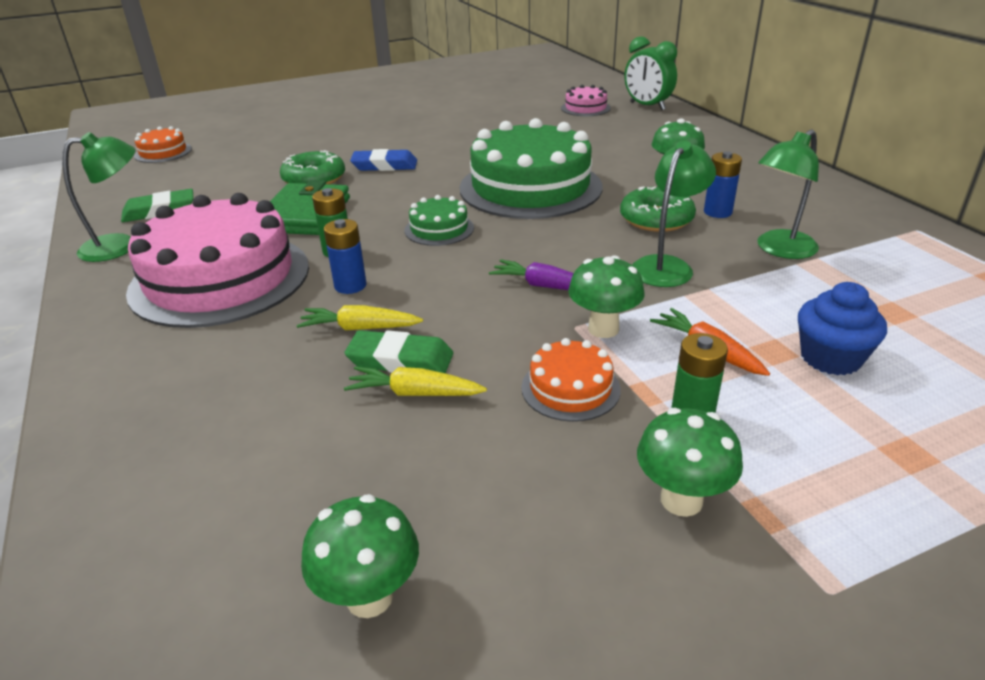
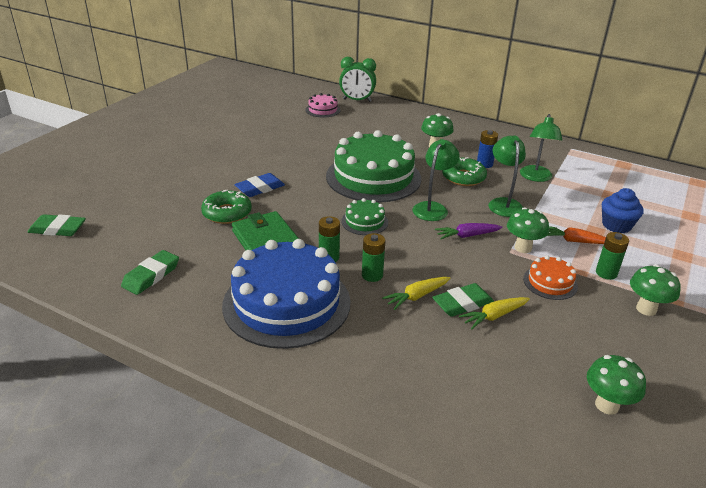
camera: 40 degrees left, 0 degrees up
green lamp [62,132,135,262] -> green lamp moved to [413,139,460,221]
pink cake [126,193,309,328] -> blue cake [222,239,351,349]
orange cake [134,126,192,163] -> green eraser [28,214,86,236]
blue battery [324,219,366,294] -> green battery [362,233,385,282]

